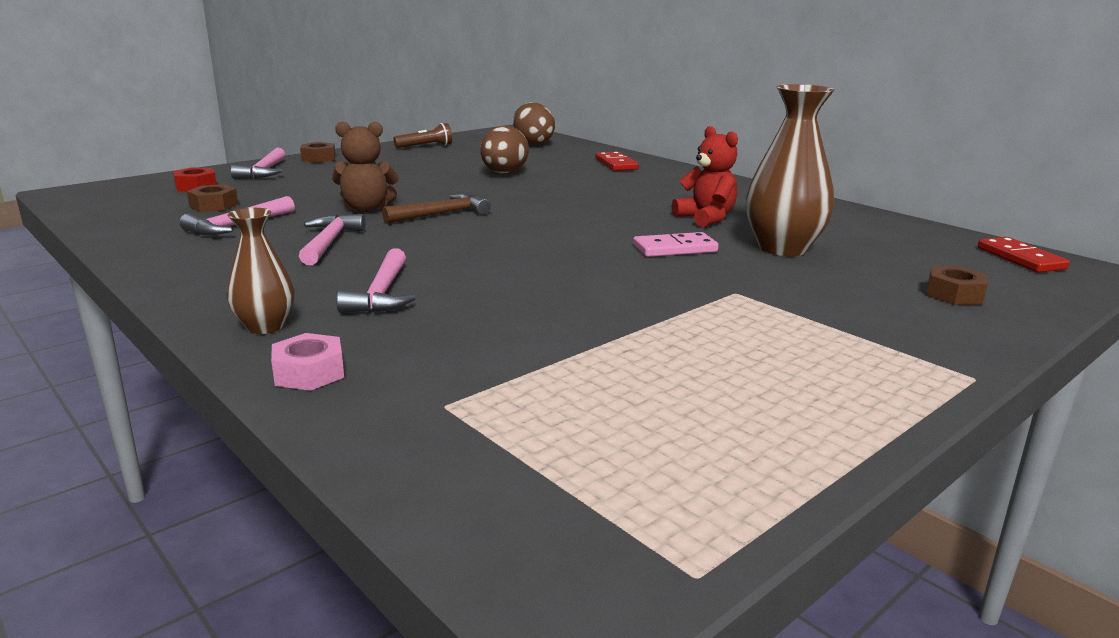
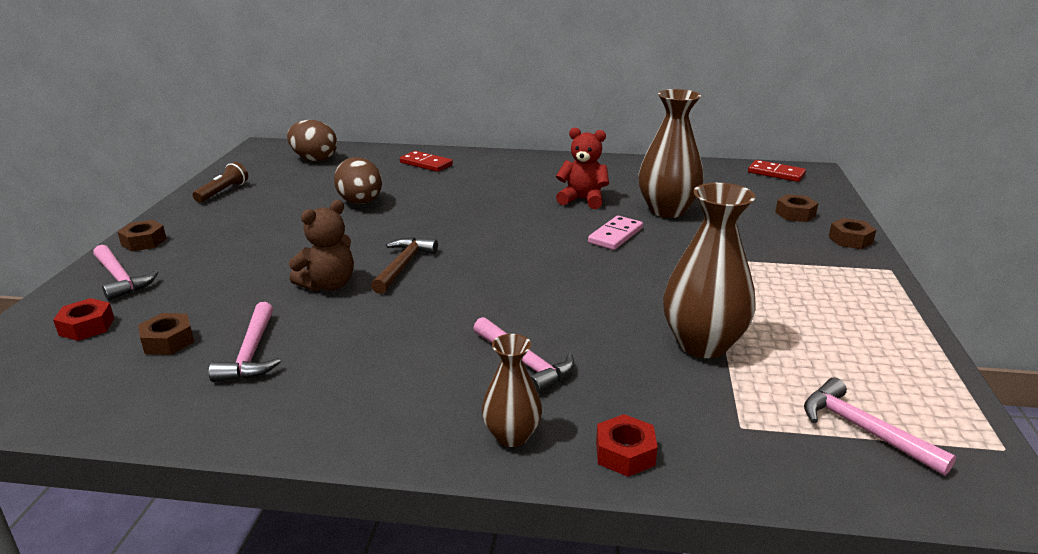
camera: 40 degrees left, 5 degrees up
pink nut [271,333,344,391] -> red nut [596,414,658,477]
pink hammer [299,214,366,265] -> pink hammer moved to [804,378,956,476]
none -> brown vase [663,183,756,358]
none -> brown nut [829,218,876,249]

